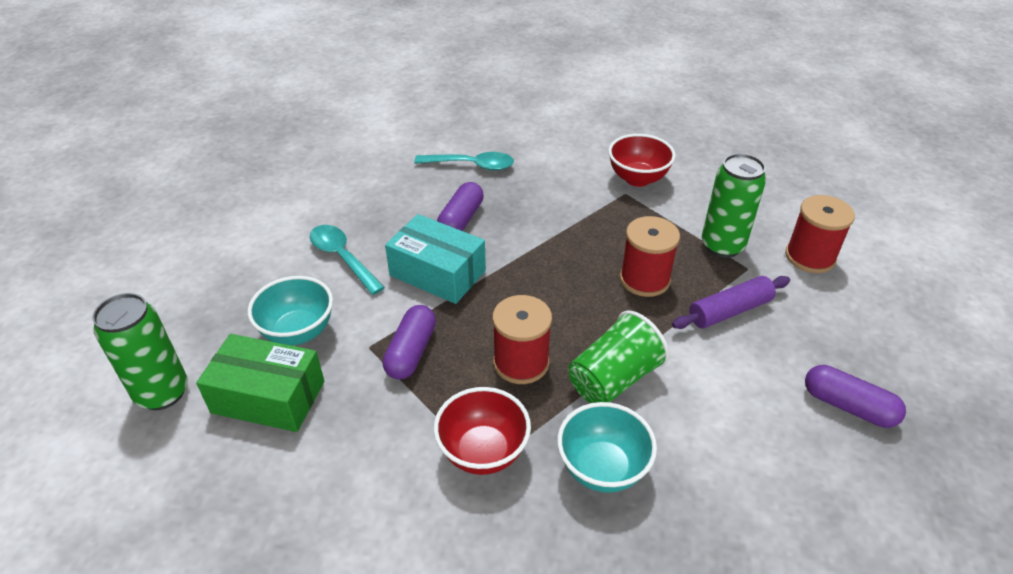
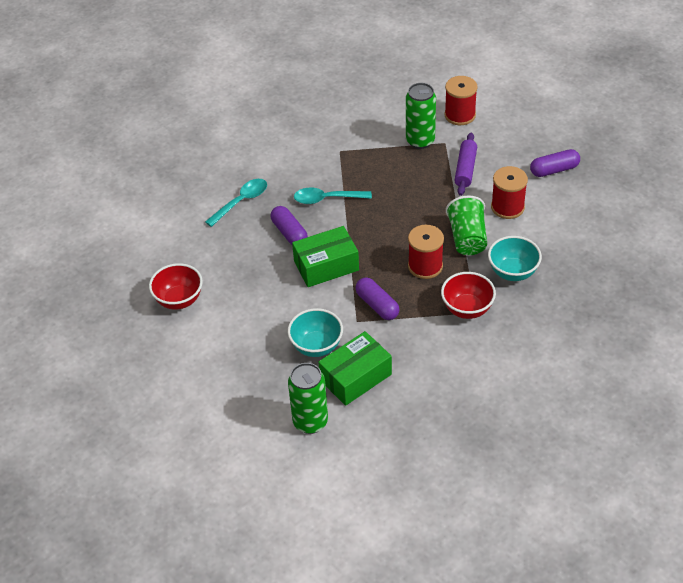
camera: 50 degrees left, 5 degrees up
turquoise spoon [310,225,385,295] -> turquoise spoon moved to [294,188,372,204]
turquoise box [385,214,486,304] -> green box [292,226,359,287]
red bowl [608,134,676,187] -> red bowl moved to [149,263,203,310]
red spool [620,216,680,297] -> red spool moved to [491,166,528,219]

